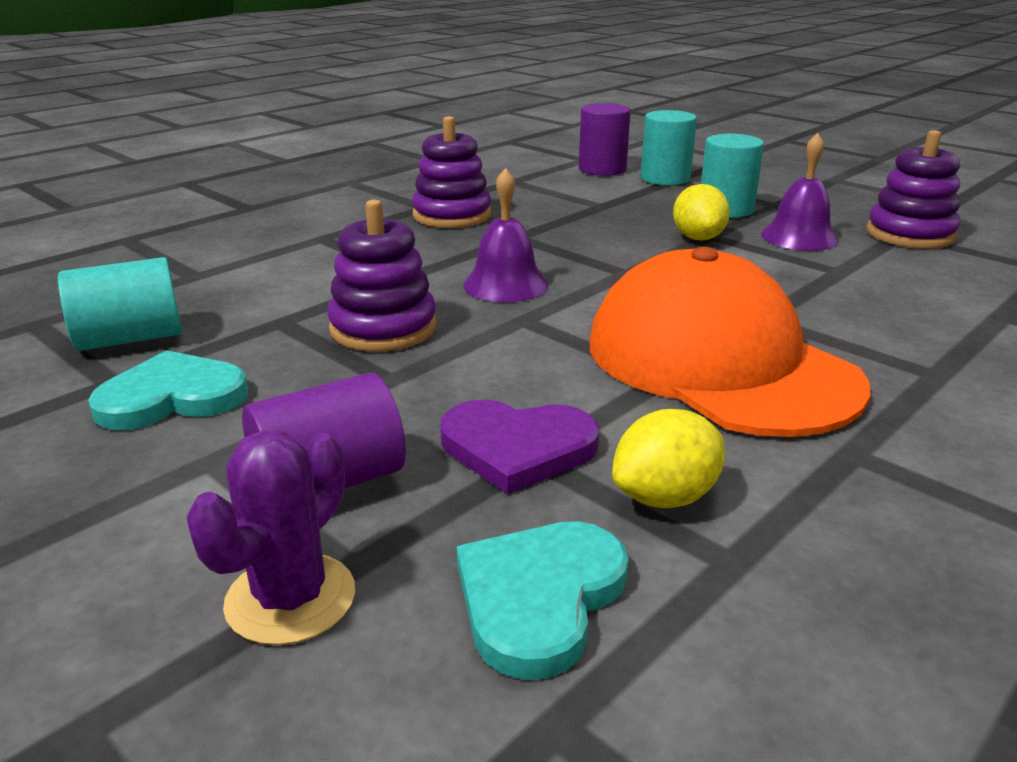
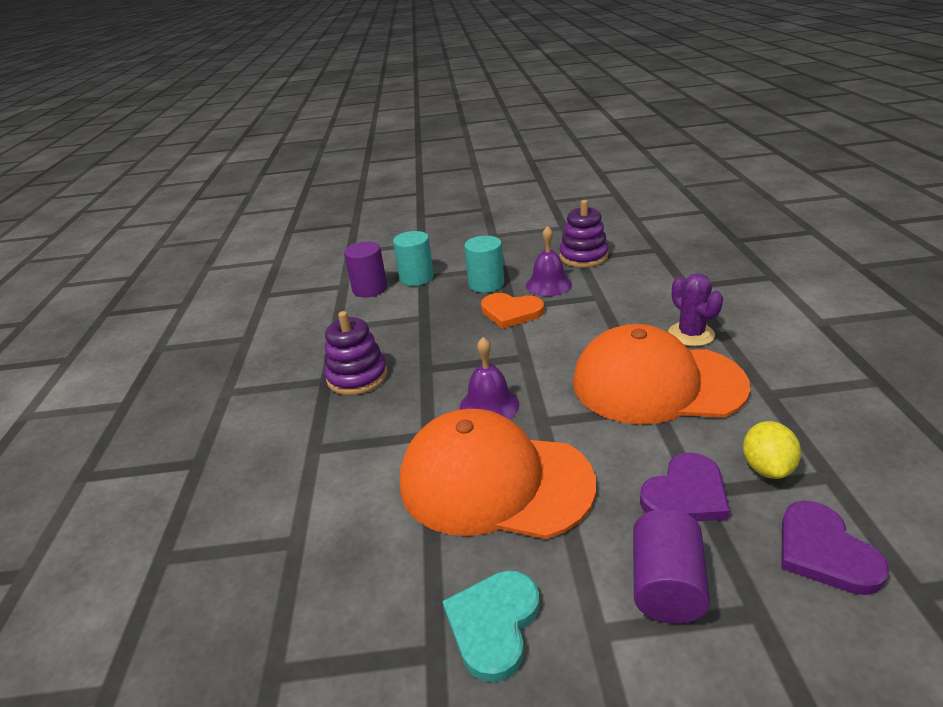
camera: 45 degrees left, 5 degrees up
turquoise cylinder [58,257,182,351] -> none
purple cactus [186,430,355,645] -> purple cactus moved to [668,273,723,346]
purple stacking toy [327,200,437,352] -> orange cap [400,409,596,539]
turquoise heart [457,521,629,680] -> purple heart [781,501,890,595]
yellow lemon [673,184,730,240] -> orange heart [481,293,544,329]

